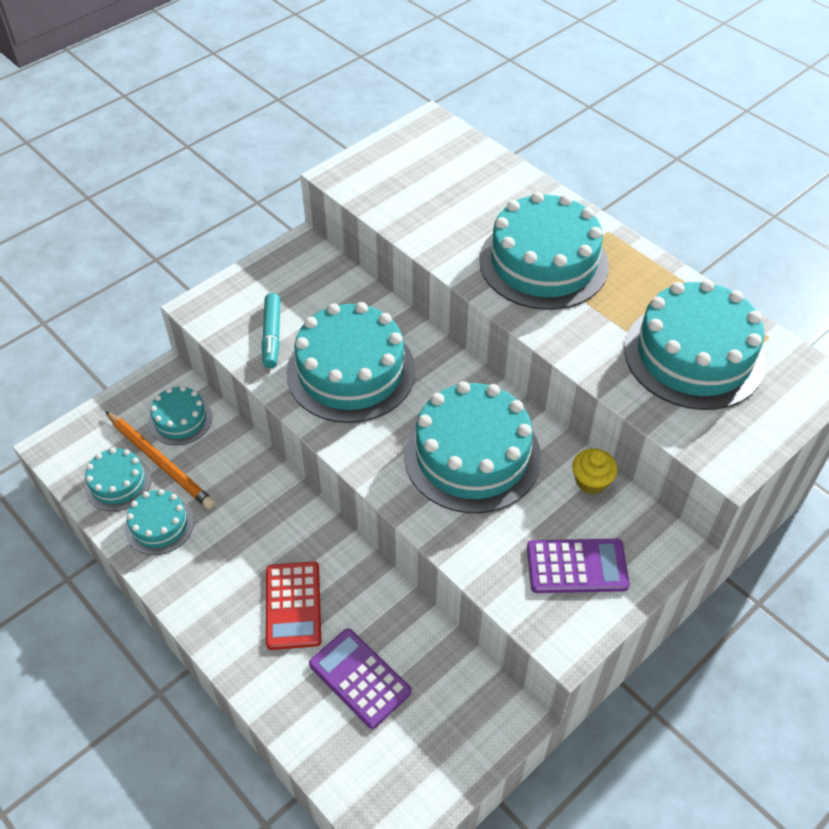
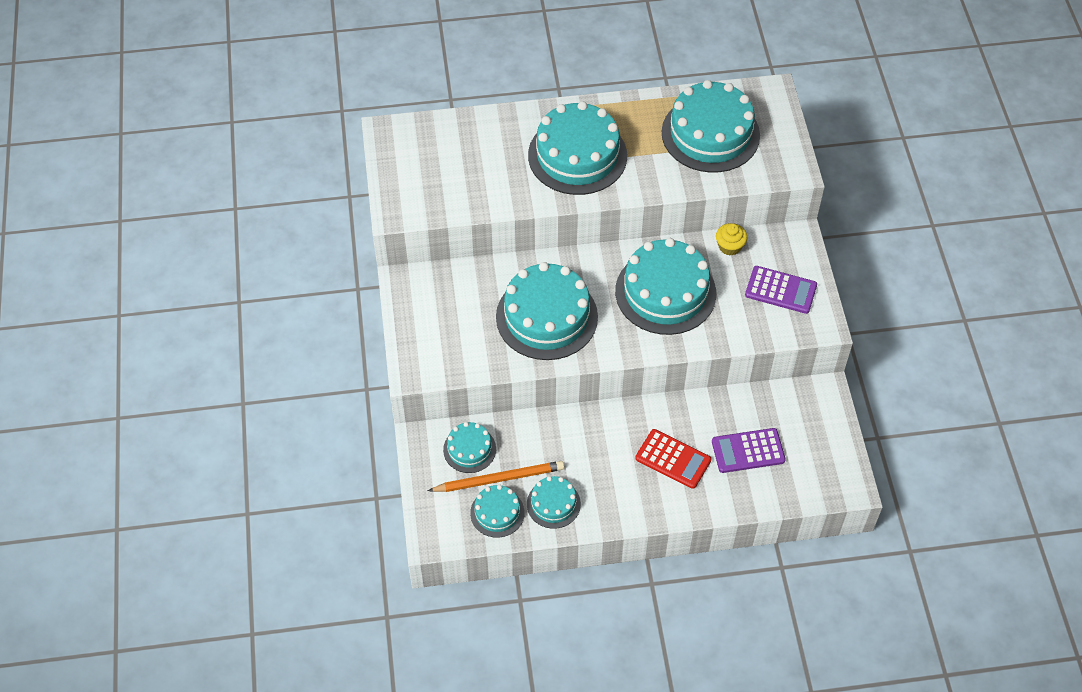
camera: 55 degrees left, 5 degrees up
turquoise marker [262,293,281,368] -> none
purple calculator [527,539,630,593] -> purple calculator turned 75 degrees clockwise [745,266,817,314]

